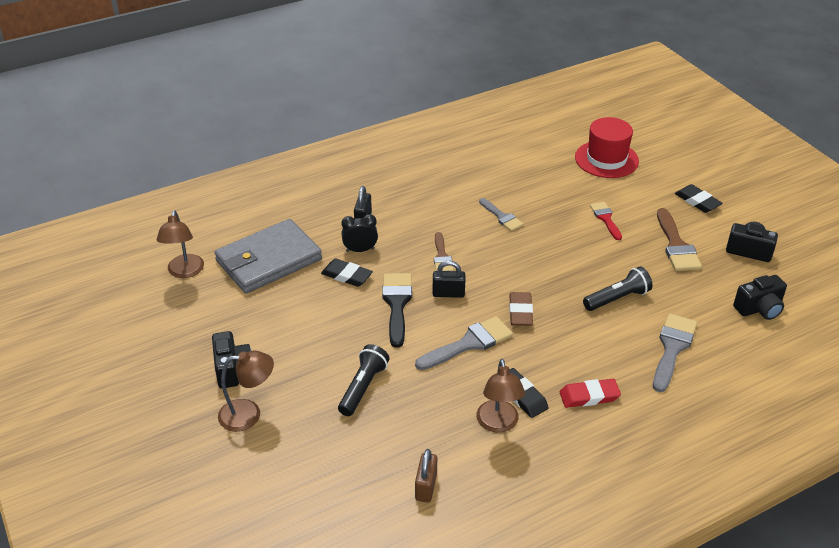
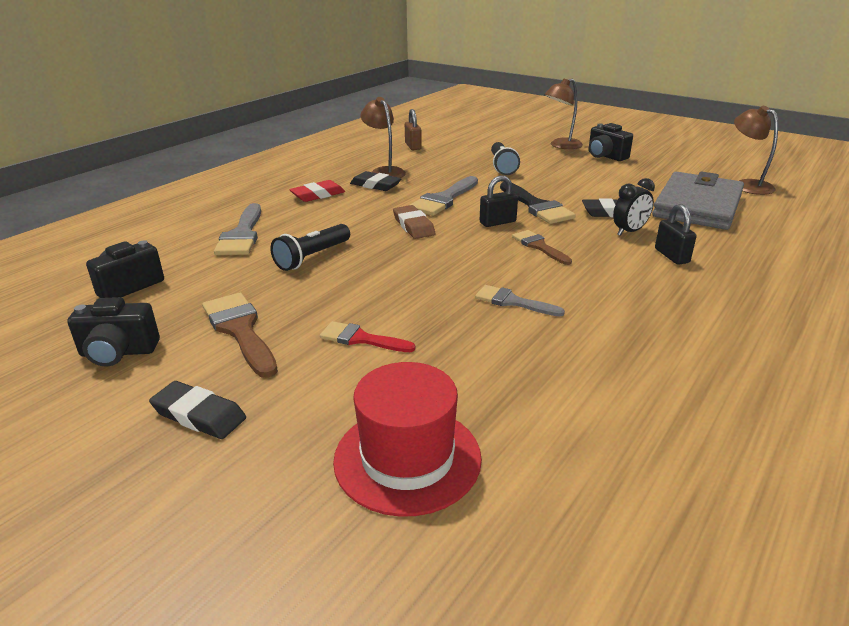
camera: 155 degrees right, 10 degrees down
red brush [590,202,622,240] -> red brush turned 150 degrees clockwise [320,321,416,352]

